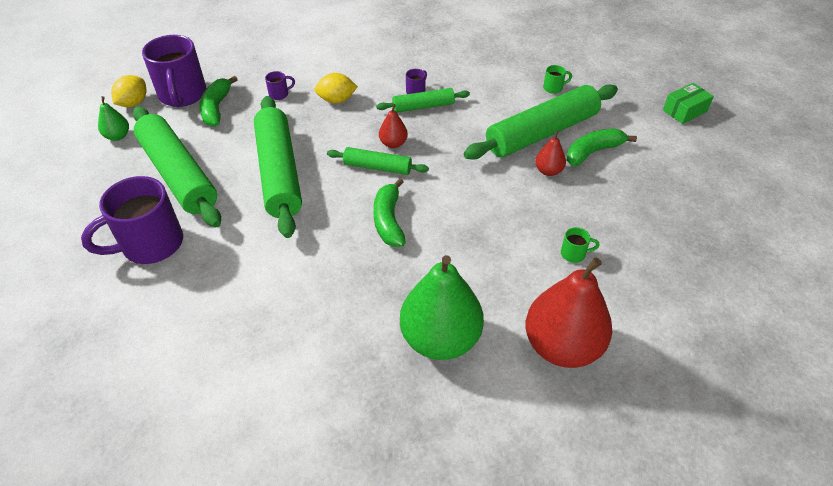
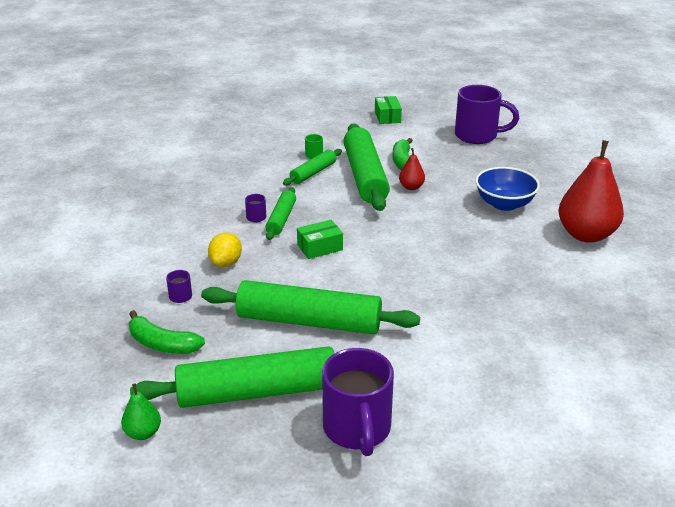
camera: 65 degrees left, 15 degrees down
yellow lemon [111,75,146,107] -> none
purple mug [142,35,207,107] -> purple mug moved to [455,85,519,144]
green rolling pin [327,147,429,175] -> green rolling pin moved to [283,149,342,186]
green banana [373,178,406,247] -> none
red pear [379,104,408,148] -> green box [297,220,343,259]
green pear [400,255,484,360] -> none
green mug [561,227,600,263] -> blue bowl [475,167,540,211]

